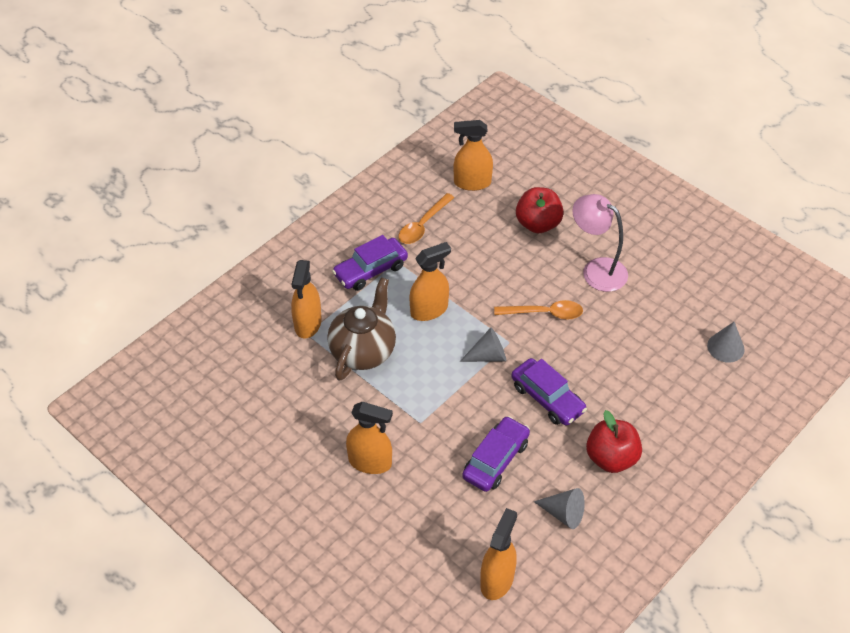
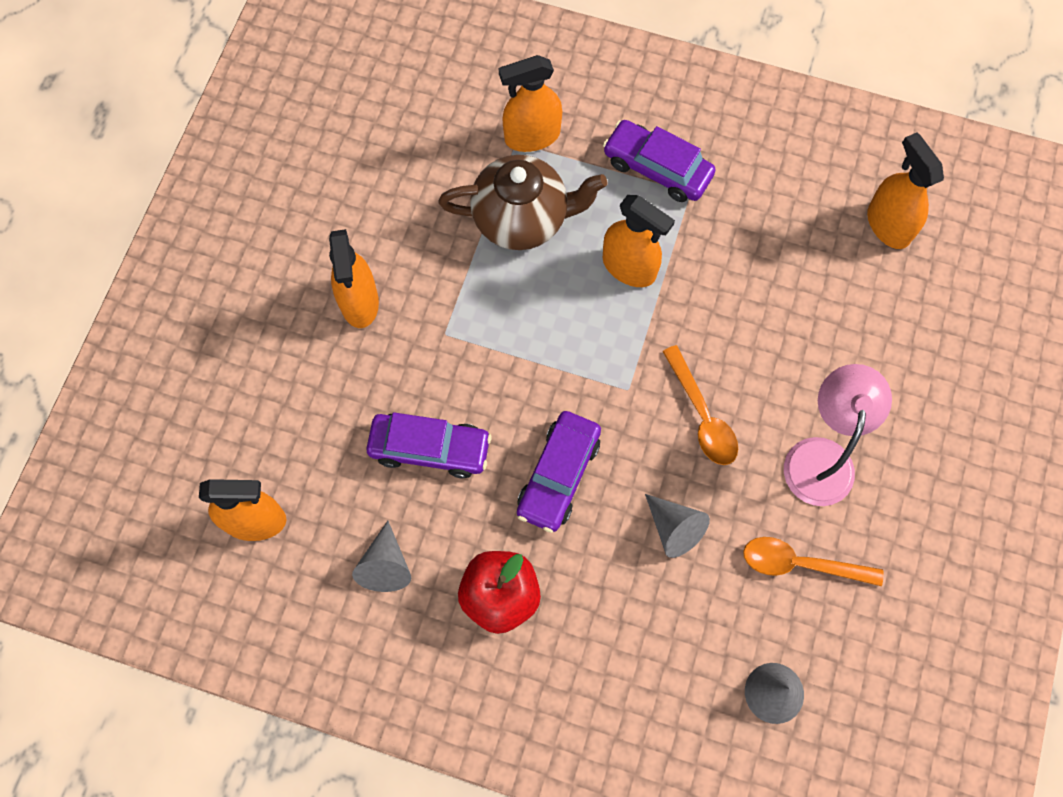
camera: 65 degrees right, 20 degrees up
orange spoon [399,193,454,244] -> orange spoon moved to [743,537,884,586]
grey cone [460,327,506,362] -> grey cone moved to [645,494,710,558]
red apple [516,187,564,233] -> none

